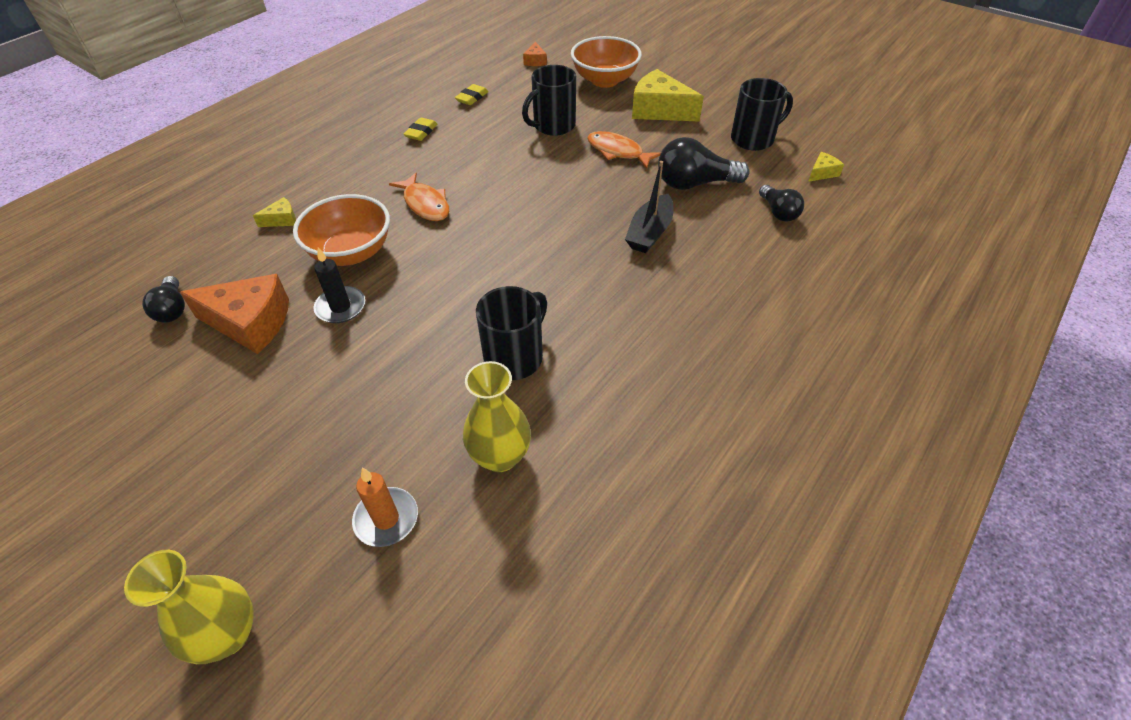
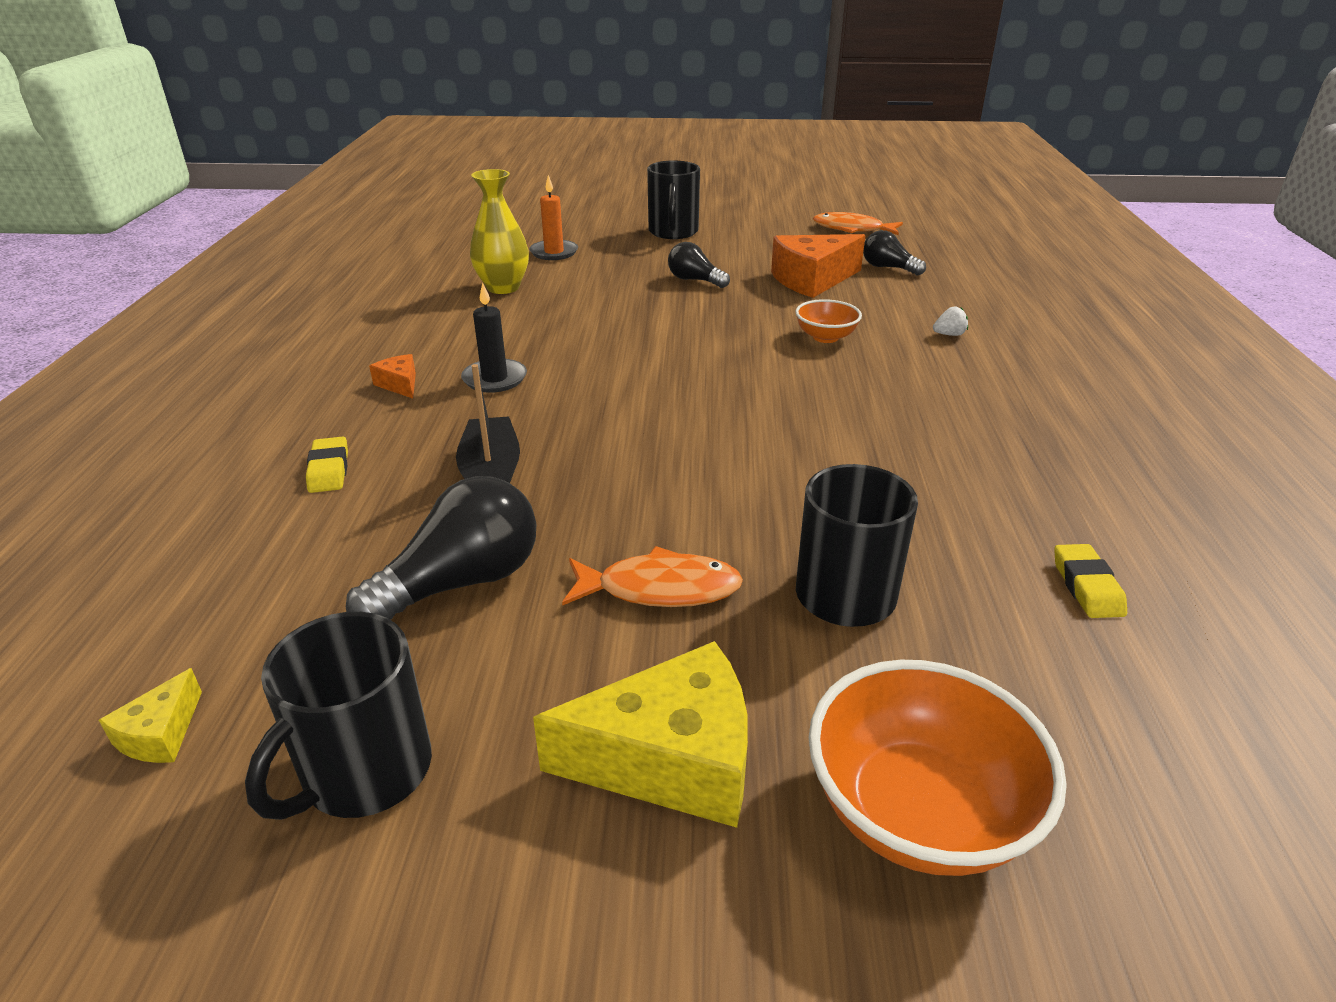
camera: 145 degrees right, 15 degrees down
yellow vase [124,550,254,664] -> none
yellow cheese [253,197,296,227] -> white strawberry [933,307,968,336]
orange bowl [293,194,390,266] -> orange bowl [795,299,862,343], size x0.56
black candle [313,248,365,323] -> black candle moved to [461,282,527,393]
orange fish [389,173,449,221] -> orange fish moved to [813,212,903,235]
yellow eraser [404,118,437,141] -> yellow eraser moved to [306,437,348,493]
black mug [476,286,547,380] -> black mug moved to [647,160,700,239]
orange cheese [523,42,547,66] -> orange cheese moved to [369,354,416,399]
black light bulb [759,185,804,222] -> black light bulb moved to [668,242,730,288]

